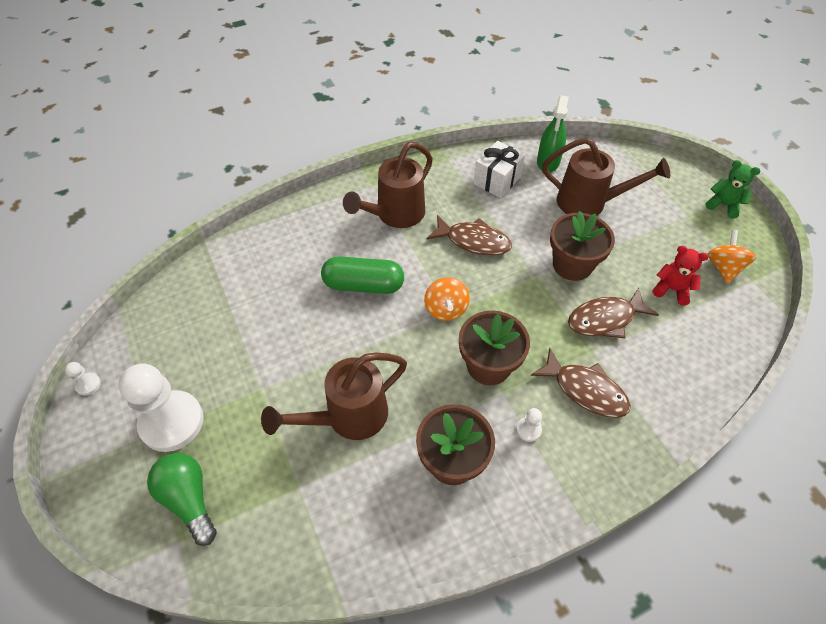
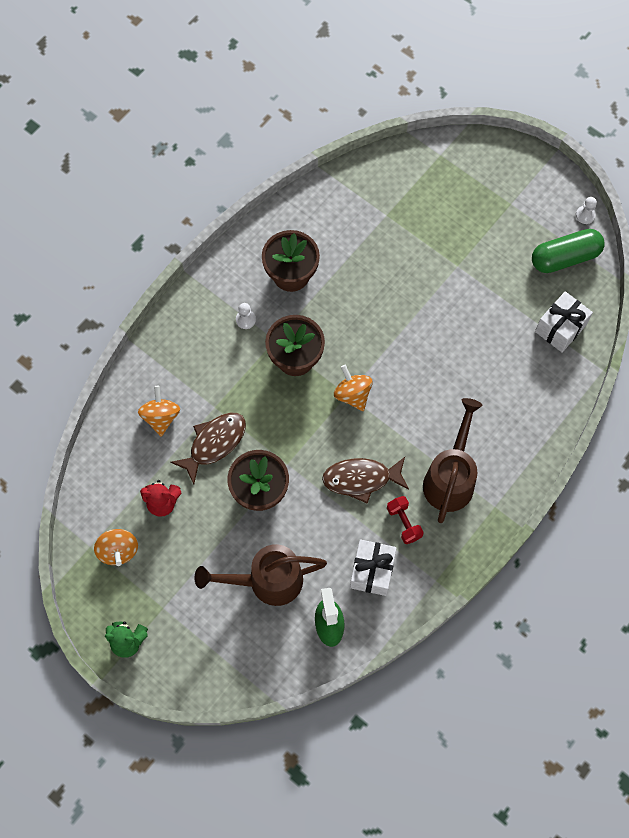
camera: 155 degrees right, 15 degrees up
white pawn [119,363,204,452] -> none
green light bulb [147,453,217,546] -> none
brown watering can [261,352,407,440] -> none
green capsule [321,256,404,294] -> green capsule moved to [532,229,604,273]
brown fish [531,348,631,418] -> none
none -> orange spinning top [138,386,180,437]
none -> red dumbbell [387,496,424,544]
none -> white gift [535,291,593,352]

